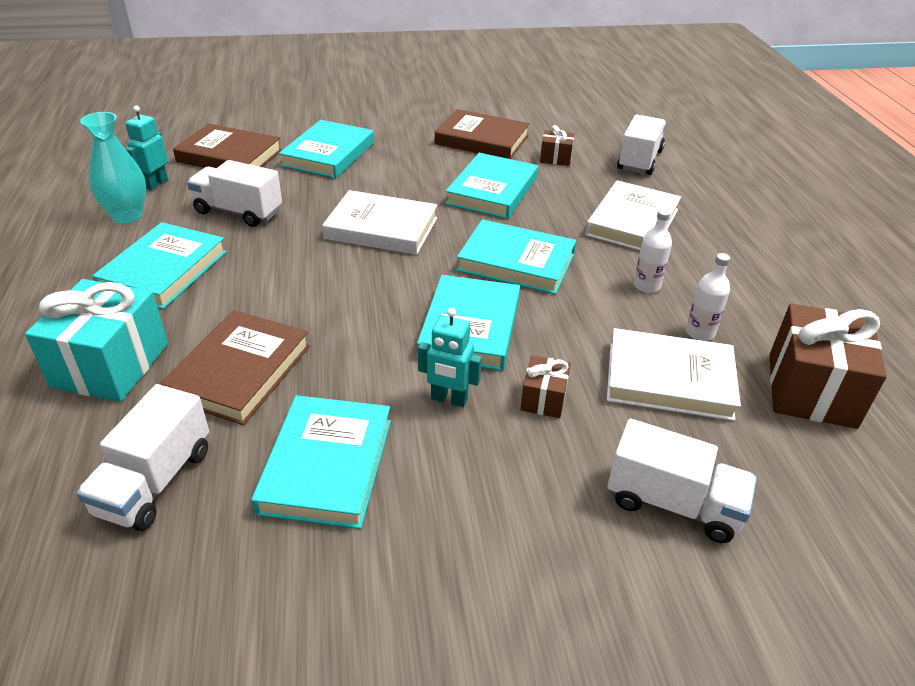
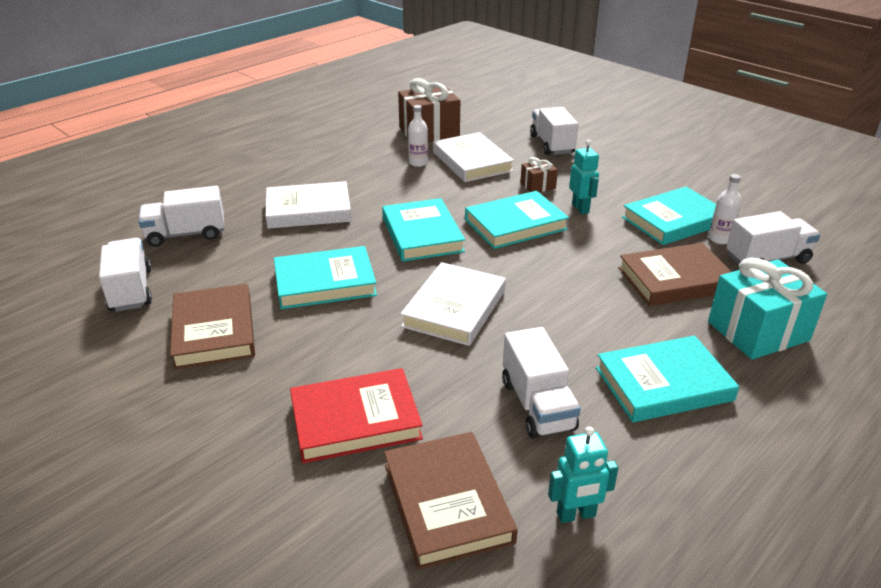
camera: 125 degrees left, 5 degrees down
turquoise vase [80,112,146,223] -> none
turquoise book [279,120,374,178] -> red book [290,368,423,463]
white book [323,190,437,255] -> white book turned 45 degrees clockwise [401,262,506,346]
brown gift [540,125,574,166] -> none
white bottle [634,209,672,293] -> white bottle moved to [709,174,742,244]
none -> white truck [99,238,152,312]

